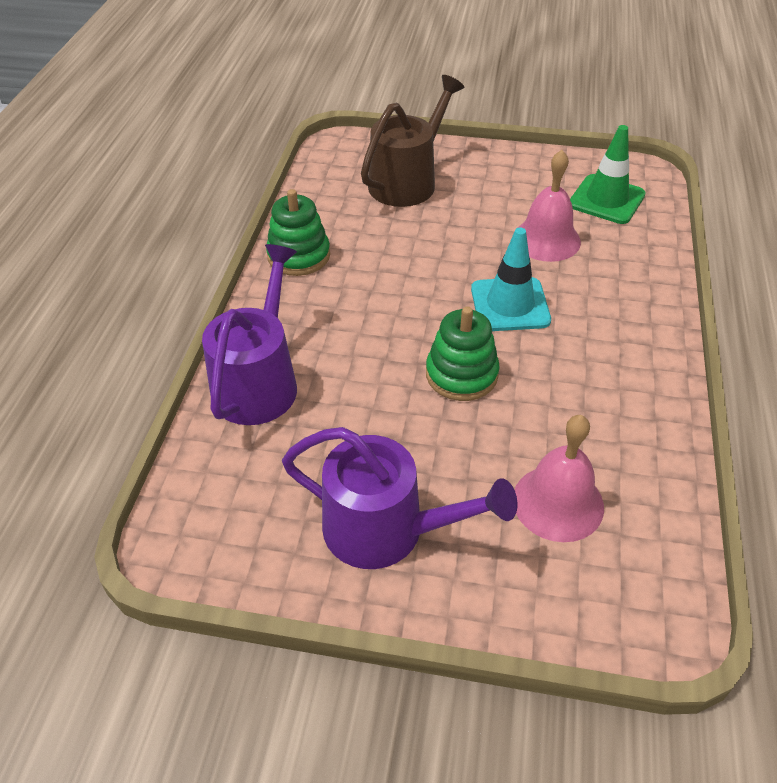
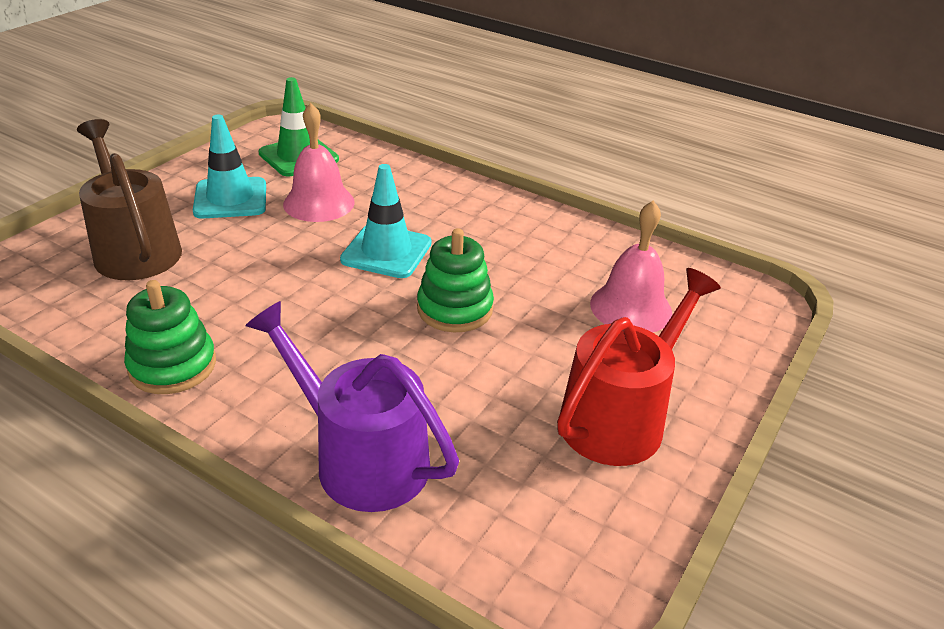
camera: 70 degrees left, 10 degrees down
purple watering can [282,427,517,569] -> red watering can [557,268,721,466]
none -> turquoise traffic cone [193,114,266,219]

